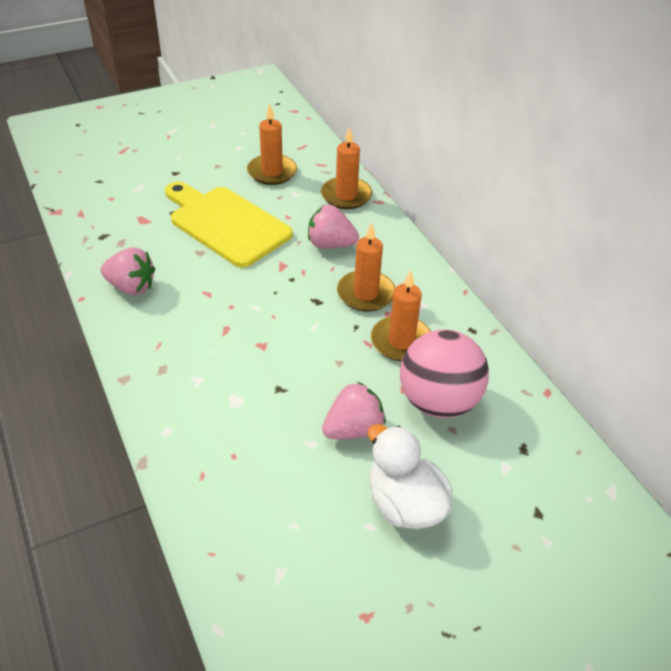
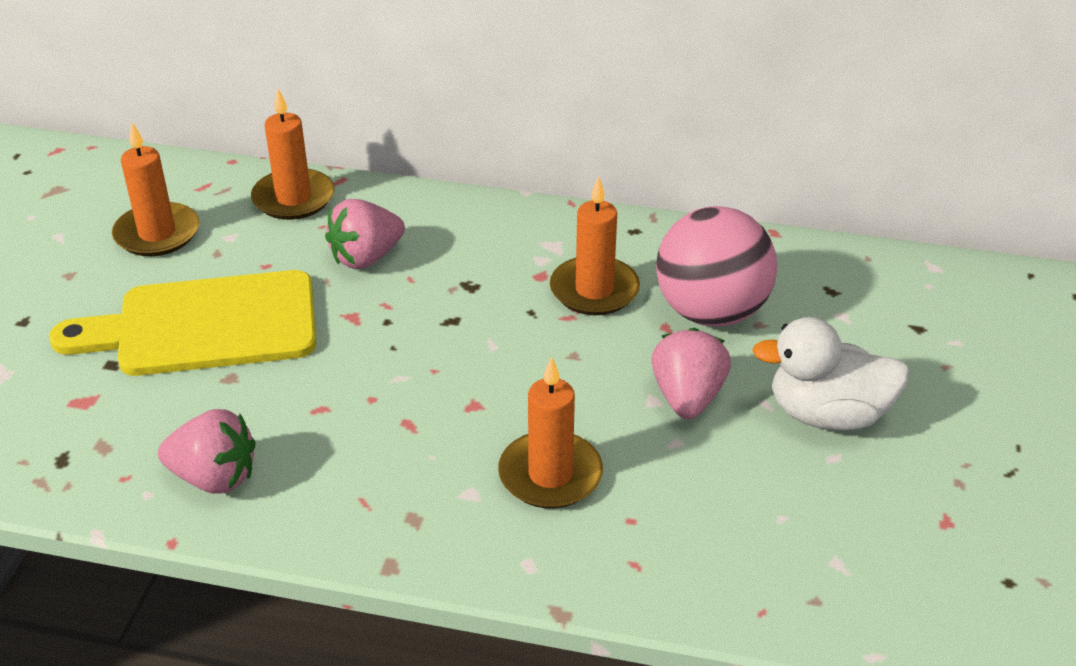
camera: 50 degrees left, 5 degrees down
pink strawberry [101,247,155,295] -> pink strawberry turned 45 degrees clockwise [158,409,256,494]
orange candle [337,222,395,312] -> orange candle moved to [498,356,603,509]

